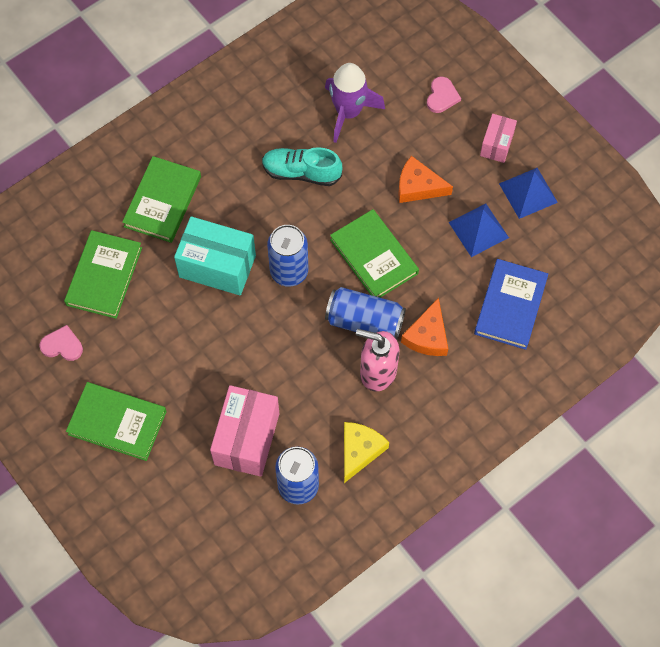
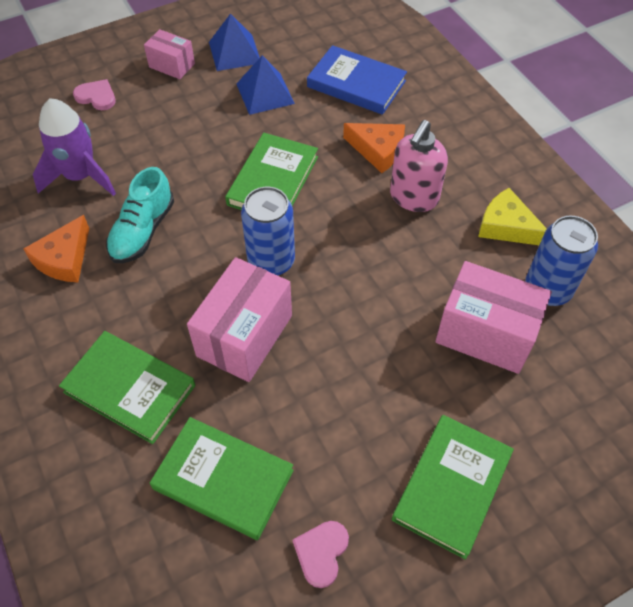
camera: 80 degrees left, 10 degrees down
turquoise box [174,216,256,295] -> pink box [187,257,292,382]
blue can [325,287,406,339] -> none
green book [330,209,419,298] -> green book turned 45 degrees counterclockwise [225,133,318,210]
orange cheese [398,156,453,203] -> orange cheese moved to [23,215,90,282]

